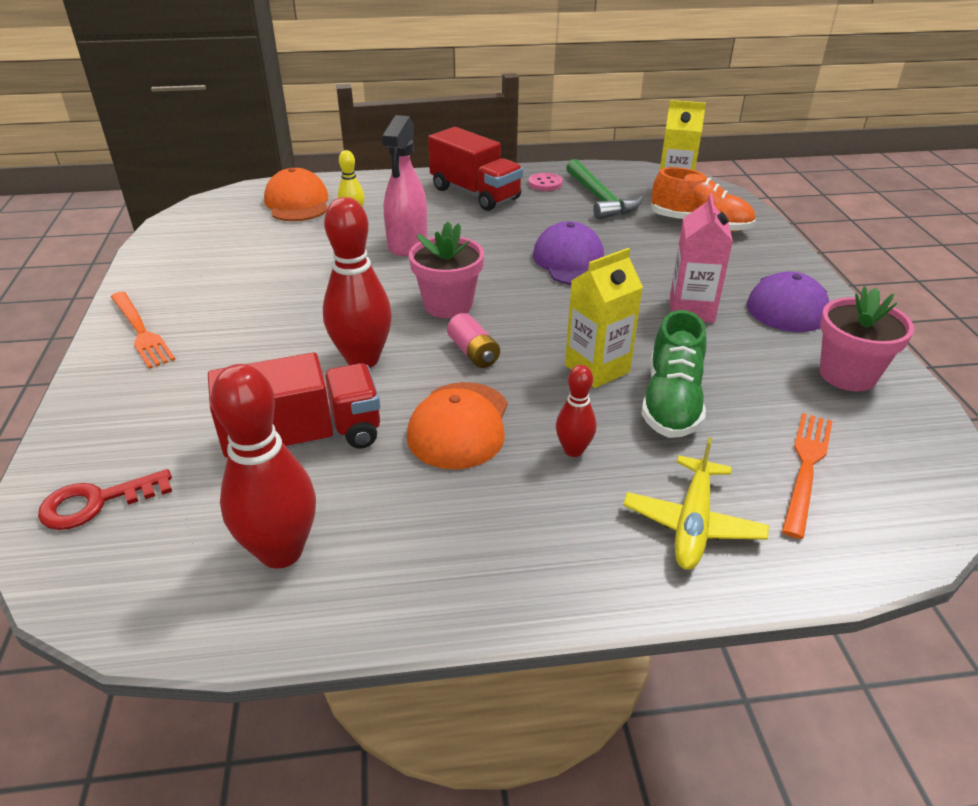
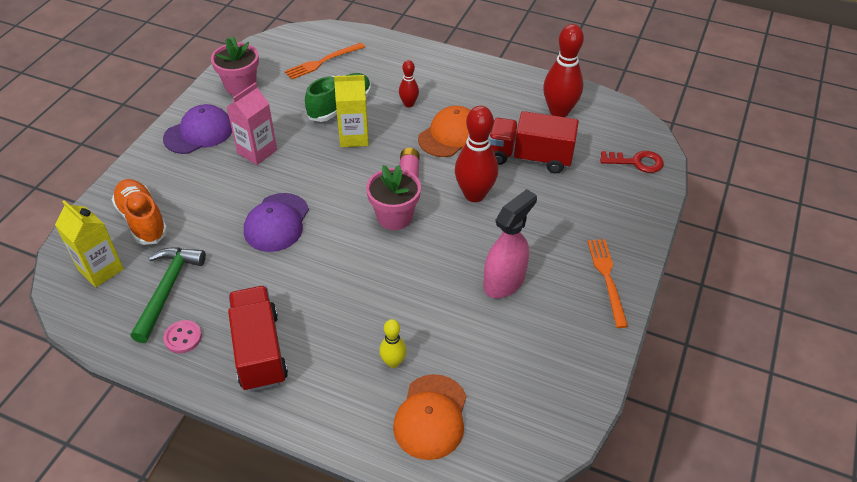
camera: 150 degrees left, 10 degrees up
pink spray bottle [381,115,428,256] -> pink spray bottle moved to [483,189,537,298]
yellow plane [623,437,769,570] -> none

